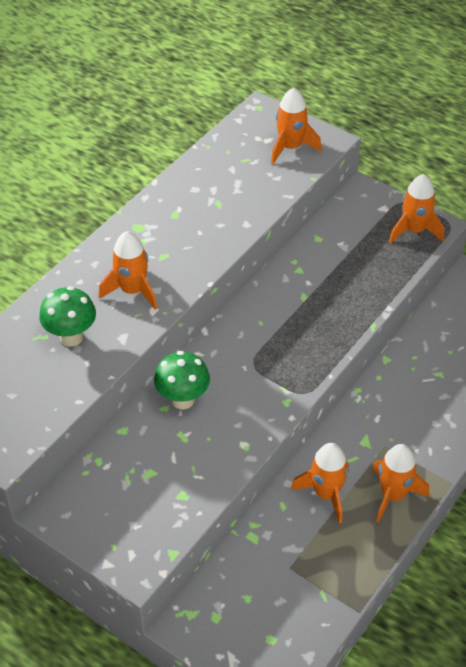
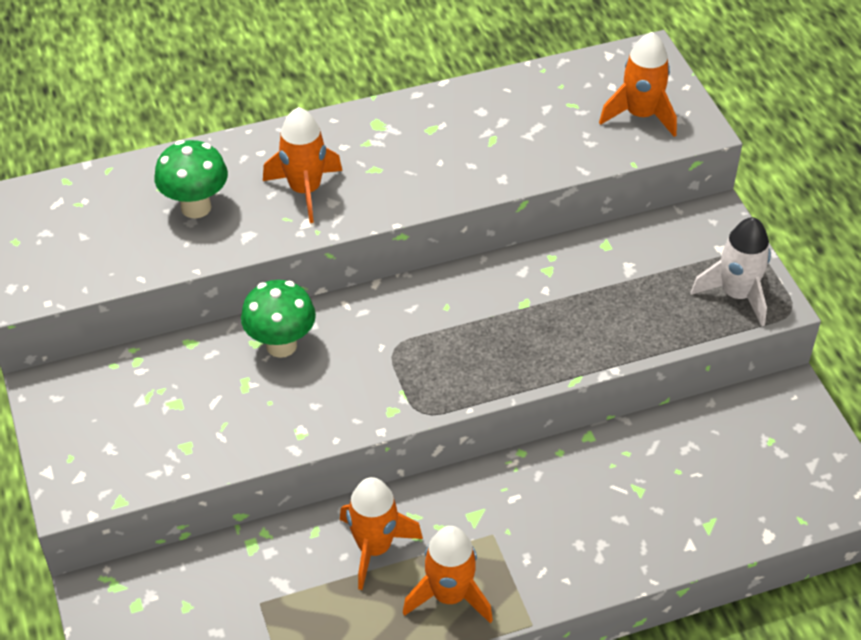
camera: 35 degrees right, 0 degrees up
orange rocket [389,174,444,244] -> white rocket [690,217,771,326]

